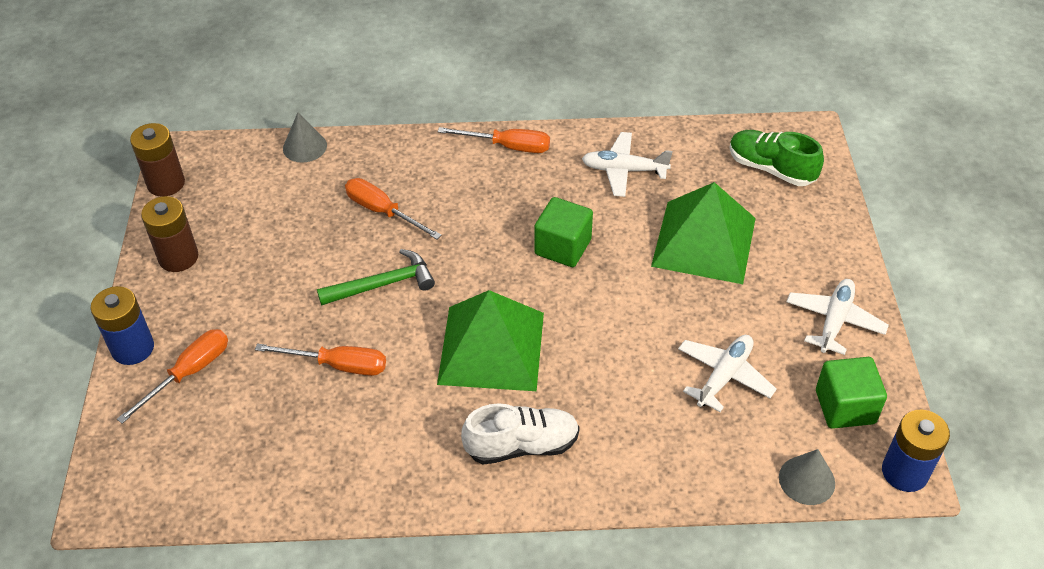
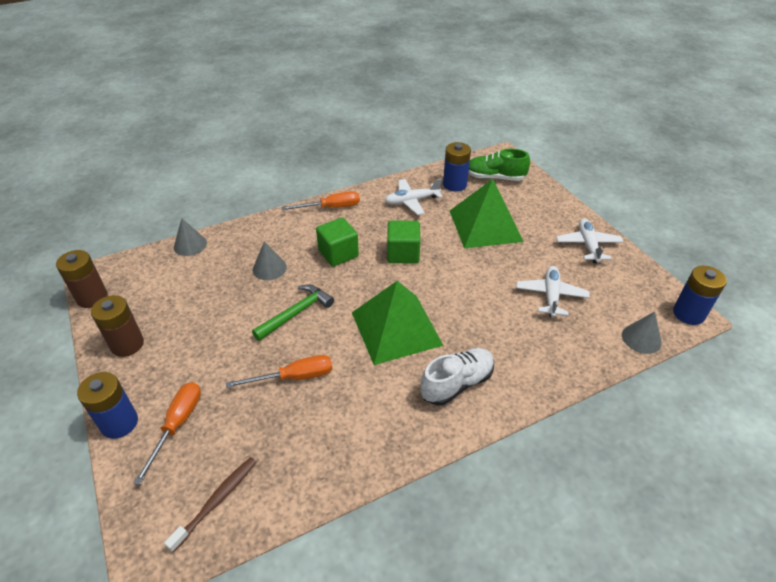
camera: 25 degrees left, 5 degrees down
orange screwdriver [345,178,442,239] -> grey cone [253,241,287,280]
green cube [816,357,887,429] -> green cube moved to [316,218,359,267]
none -> brown toothbrush [164,457,256,553]
none -> blue battery [443,142,471,191]

